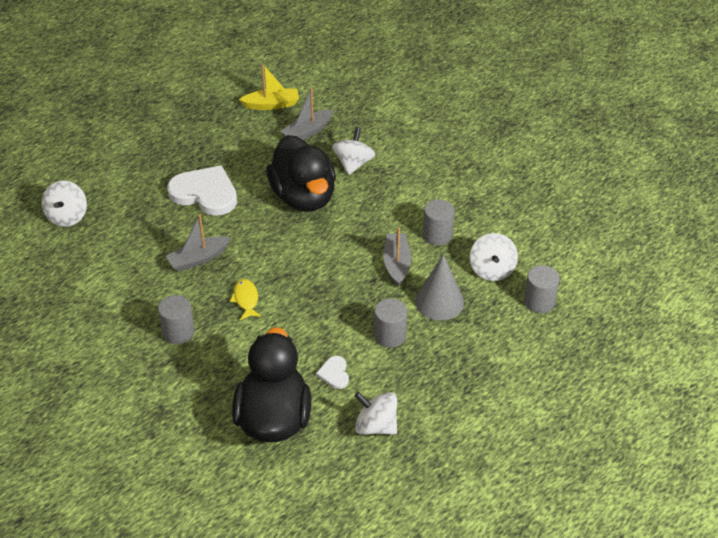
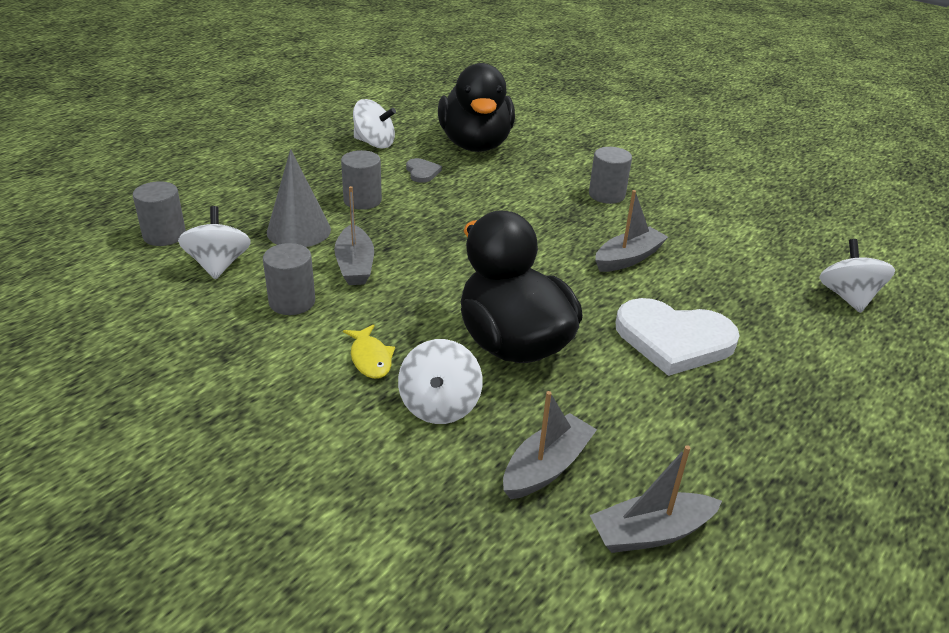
camera: 170 degrees right, 10 degrees down
yellow fish [230,279,261,320] -> yellow fish moved to [343,324,395,379]
yellow boat [239,64,299,110] -> grey boat [590,445,722,553]
white heart [316,356,349,389] -> grey heart [406,158,442,183]

